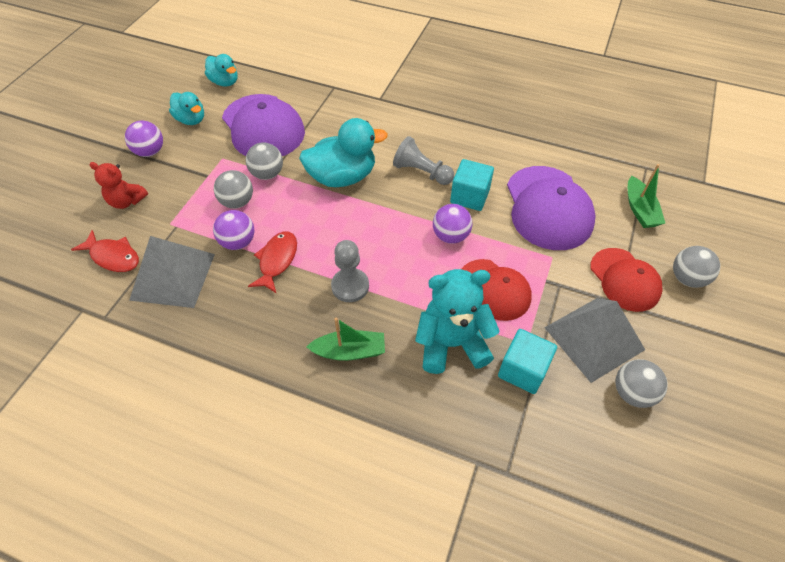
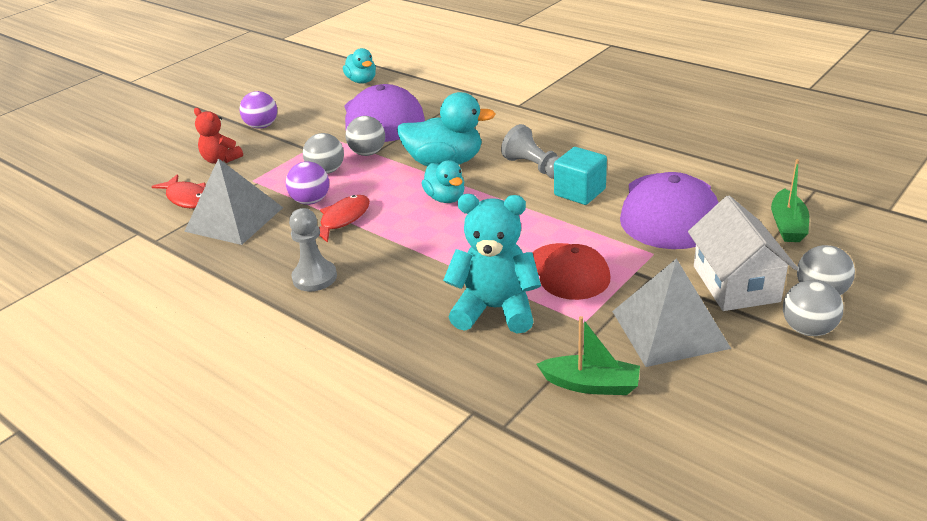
camera: 20 degrees right, 20 degrees down
turquoise duck [169,92,204,125] -> turquoise duck moved to [421,160,465,203]
green boat [306,318,385,361] -> green boat moved to [536,316,640,395]
grey pawn [331,240,369,302] -> grey pawn moved to [289,208,337,292]
purple ball [433,204,472,244] -> none
turquoise cube [498,329,557,394] -> none
red cap [590,248,663,312] -> white house [688,196,798,311]
grey ball [615,359,667,408] -> grey ball moved to [783,280,844,336]

